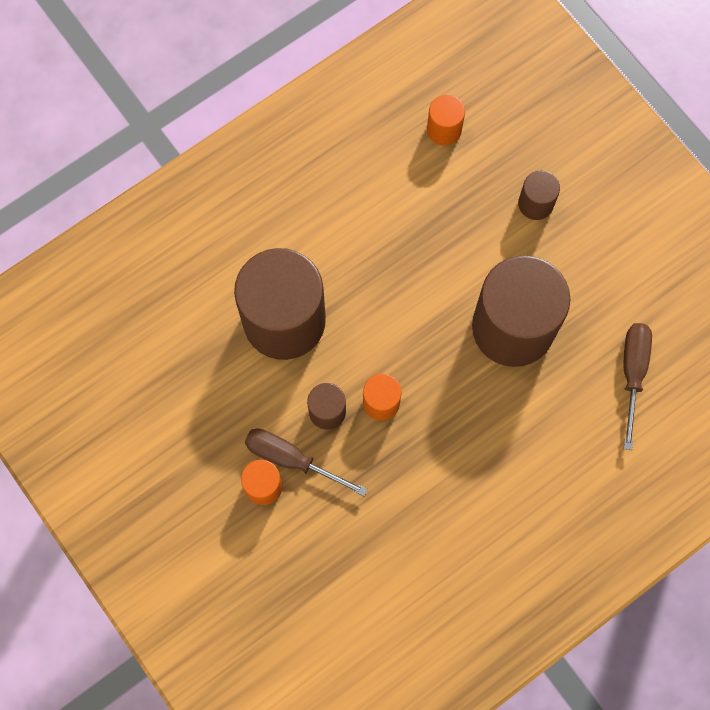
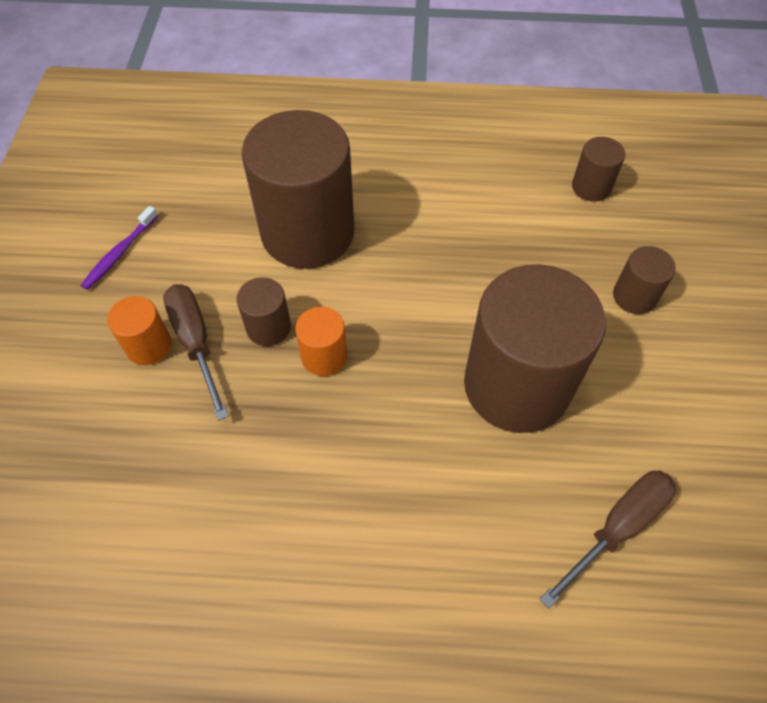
camera: 40 degrees right, 15 degrees down
orange cylinder [427,95,465,145] -> brown cylinder [572,137,625,202]
none -> purple toothbrush [81,206,158,290]

